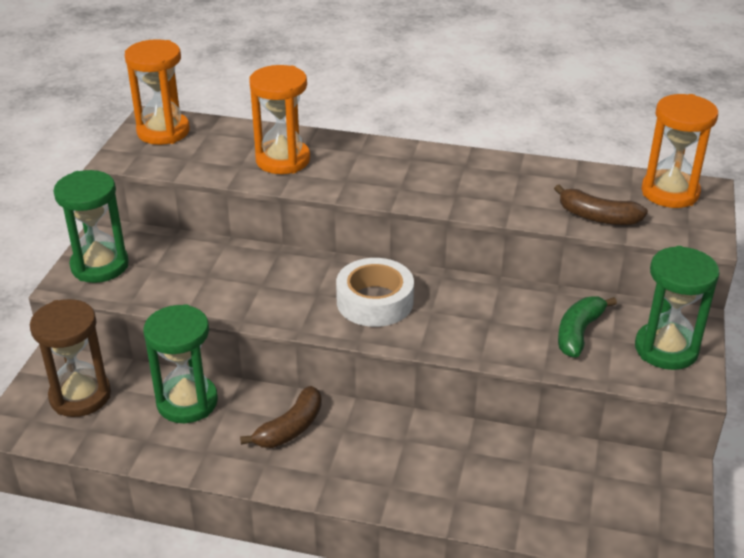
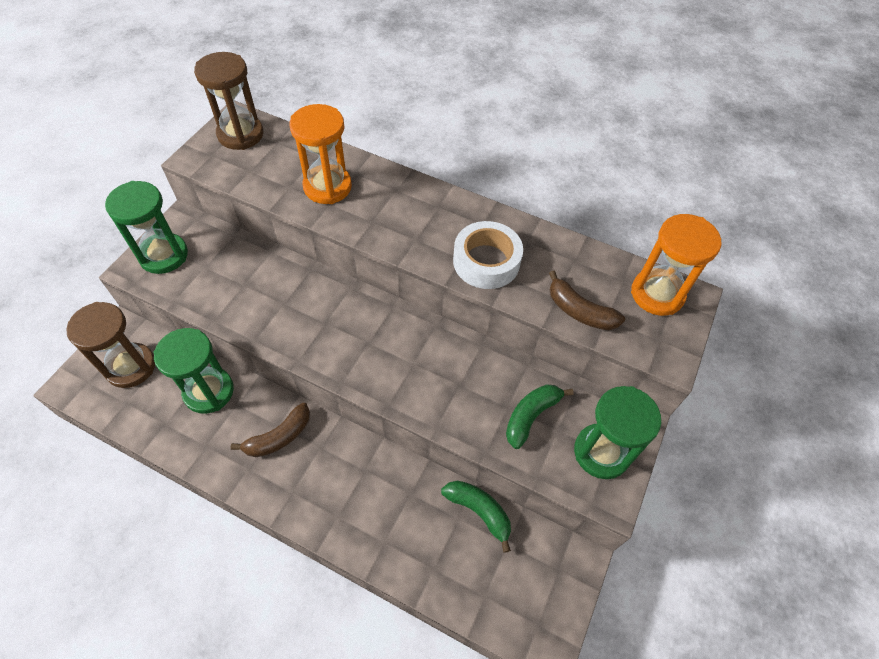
camera: 10 degrees right, 20 degrees up
orange hourglass [125,39,190,145] -> brown hourglass [194,52,263,150]
white tape [336,258,414,327] -> white tape moved to [453,221,523,289]
none -> green banana [441,481,511,553]

